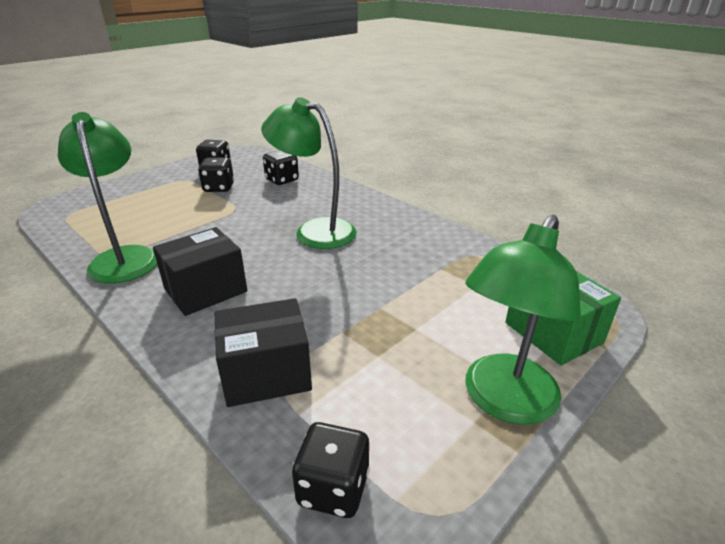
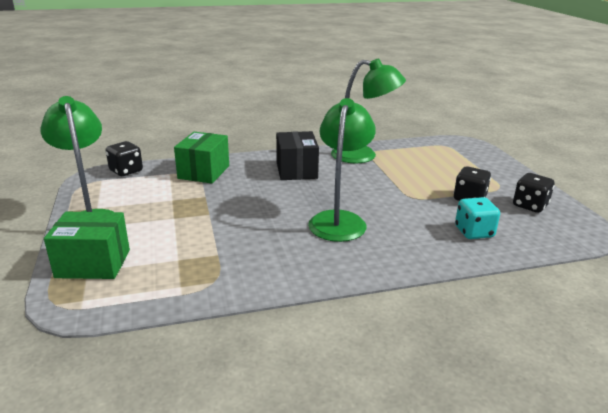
camera: 120 degrees right, 5 degrees down
black box [215,298,312,407] -> green box [174,132,229,183]
green lamp [261,97,357,249] -> green lamp turned 45 degrees counterclockwise [308,98,376,242]
black dice [263,150,299,185] -> turquoise dice [455,197,500,239]

